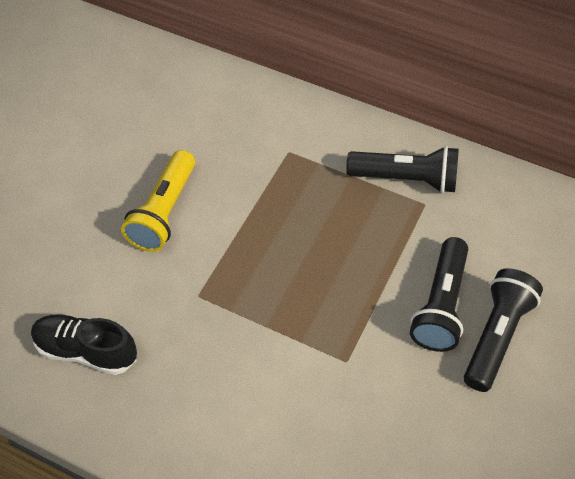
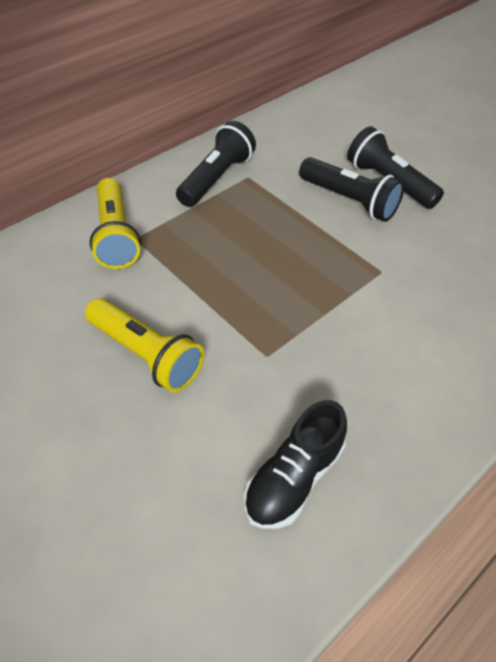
camera: 70 degrees left, 5 degrees down
none -> yellow flashlight [90,178,141,269]

